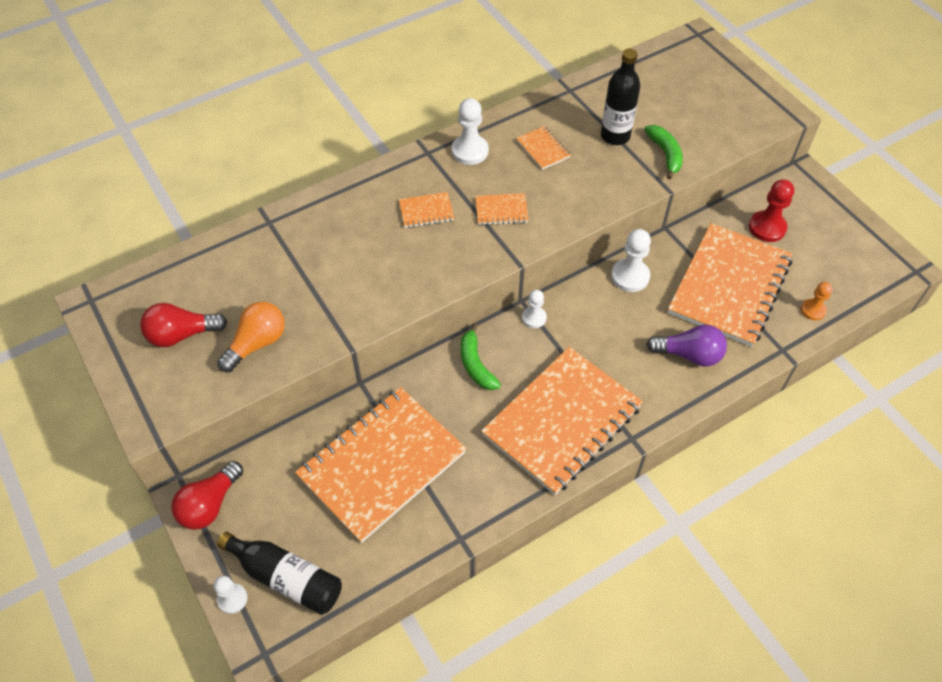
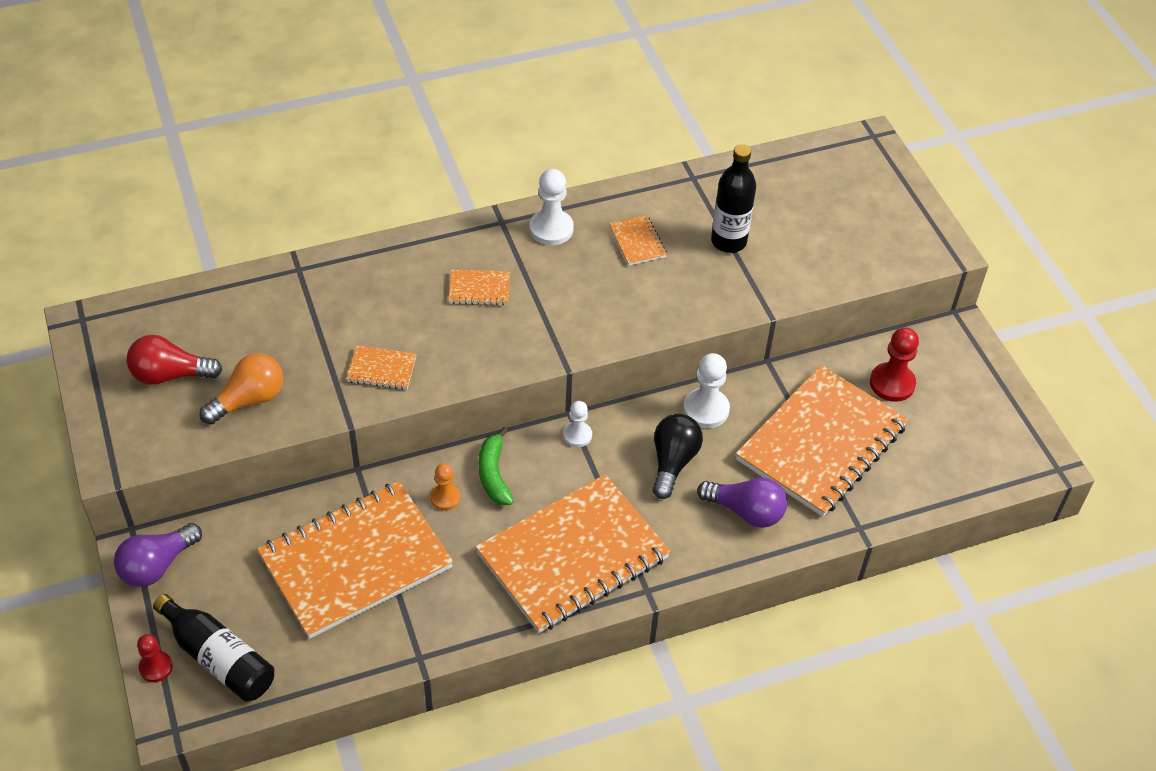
camera: 10 degrees right, 5 degrees down
red light bulb [171,461,243,530] -> purple light bulb [114,523,202,587]
white pawn [214,576,248,614] -> red pawn [137,634,173,682]
orange notebook [475,193,529,225] -> orange notebook moved to [346,346,417,390]
green banana [644,125,683,180] -> none
orange pawn [801,282,832,320] -> orange pawn moved to [430,463,461,510]
none -> black light bulb [652,414,703,499]

